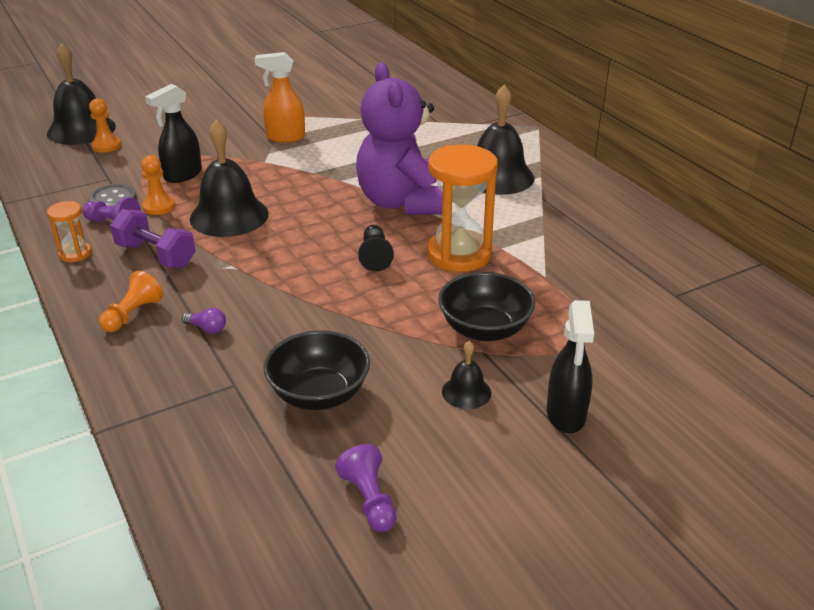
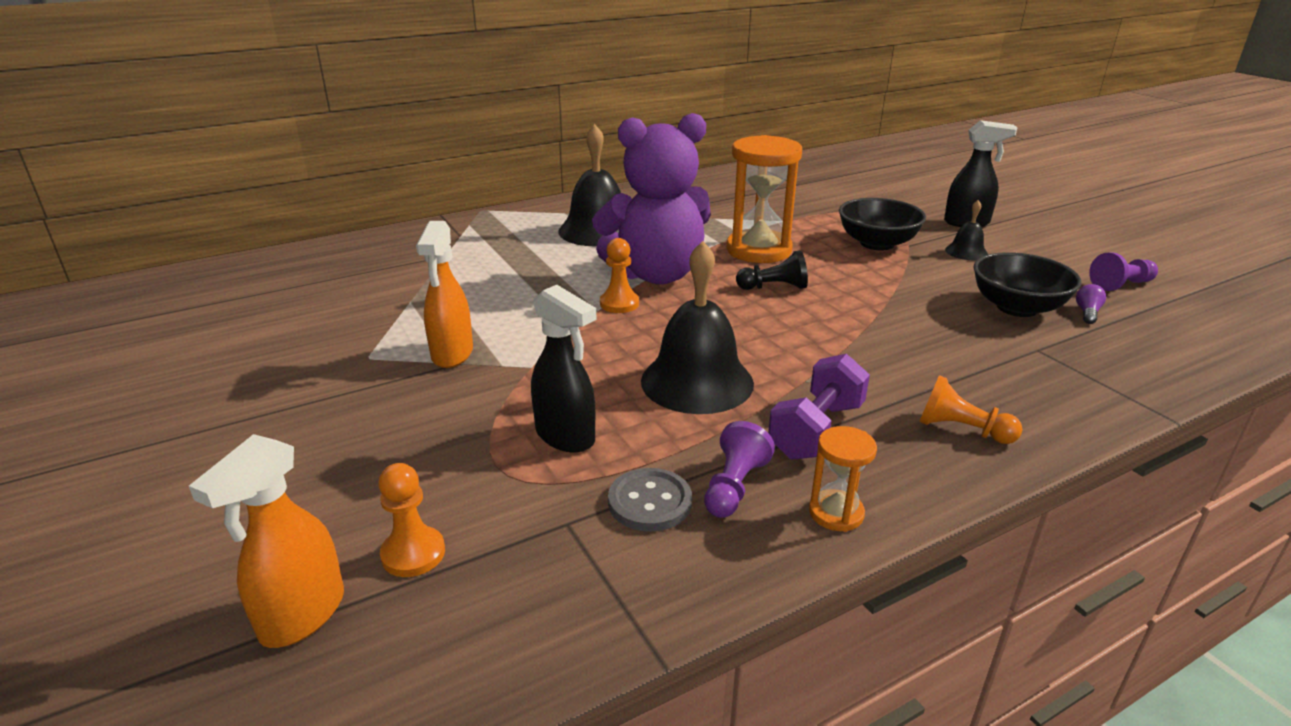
camera: 90 degrees left, 5 degrees down
black bell [47,43,116,145] -> orange spray bottle [189,434,344,648]
orange pawn [141,155,175,215] -> orange pawn moved to [600,238,639,313]
purple light bulb [182,308,226,333] -> purple light bulb moved to [1076,284,1106,324]

